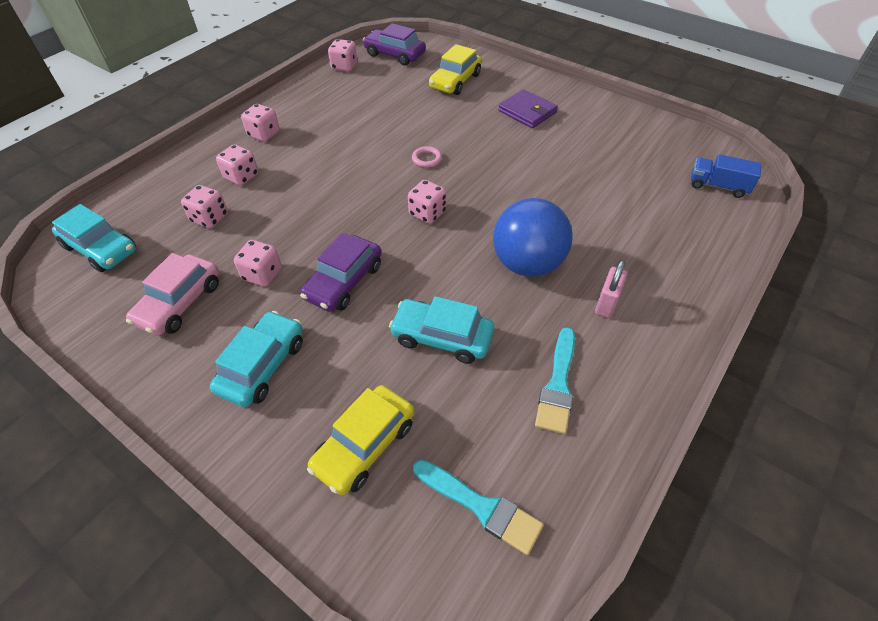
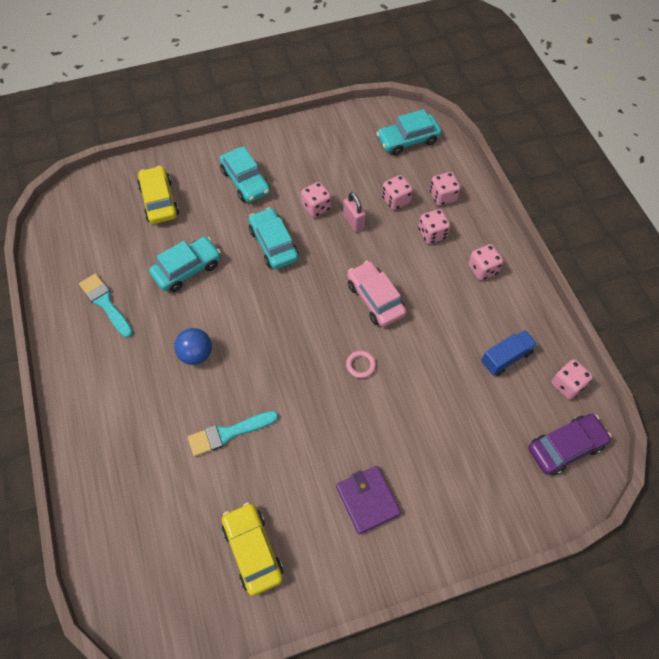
camera: 125 degrees right, 10 degrees up
pink car [126,253,219,336] -> pink car moved to [347,261,407,327]
purple car [300,233,381,312] -> turquoise car [249,207,299,269]
pink dice [408,180,446,224] -> pink dice moved to [430,172,461,206]
turquoise brush [413,459,544,555] -> turquoise brush moved to [188,411,278,457]
yellow car [429,44,482,95] -> yellow car moved to [222,502,283,596]
blue ball [493,198,573,277] -> blue ball [174,328,212,365], size x0.59
purple wallet [498,89,558,128] -> purple wallet turned 75 degrees clockwise [336,466,401,535]
pink padlock [595,260,628,318] -> pink padlock moved to [343,192,366,232]
blue truck [691,154,761,198] -> blue truck moved to [481,330,537,376]

